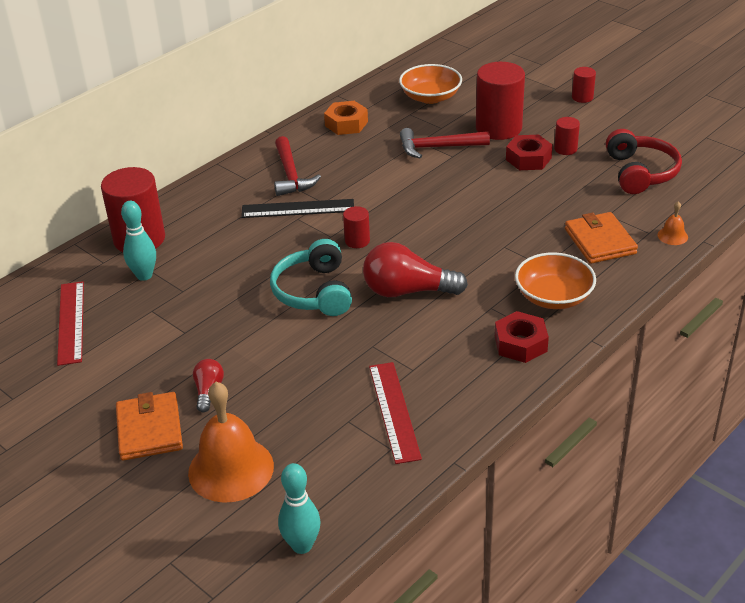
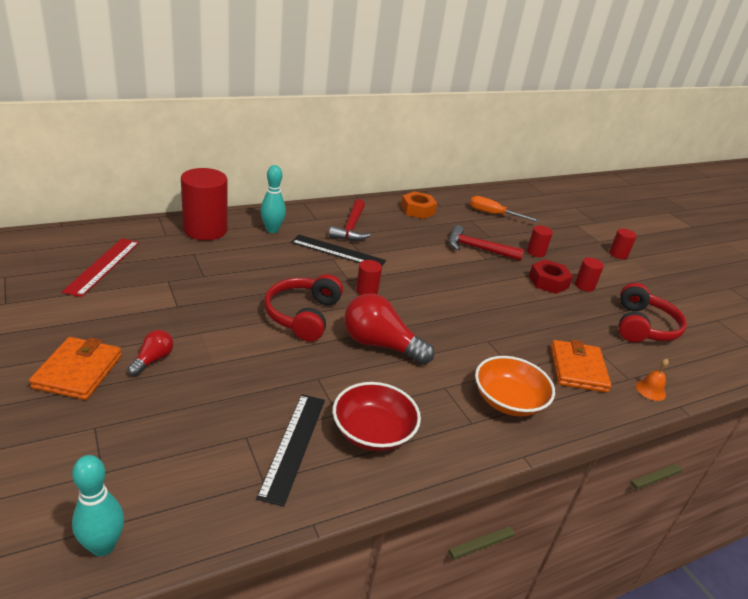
camera: 15 degrees right, 5 degrees down
turquoise bowling pin [121,201,156,281] -> turquoise bowling pin moved to [260,165,286,233]
orange bell [188,382,274,503] -> none
turquoise headphones [270,239,352,316] -> red headphones [264,274,343,342]
red ruler [369,362,422,464] -> black ruler [256,394,325,507]
orange bowl [399,64,462,104] -> orange screwdriver [470,196,540,222]
red cylinder [476,62,525,140] -> red cylinder [527,225,553,257], size x0.48
red nut [495,311,549,363] -> none
none -> red bowl [333,382,421,451]

